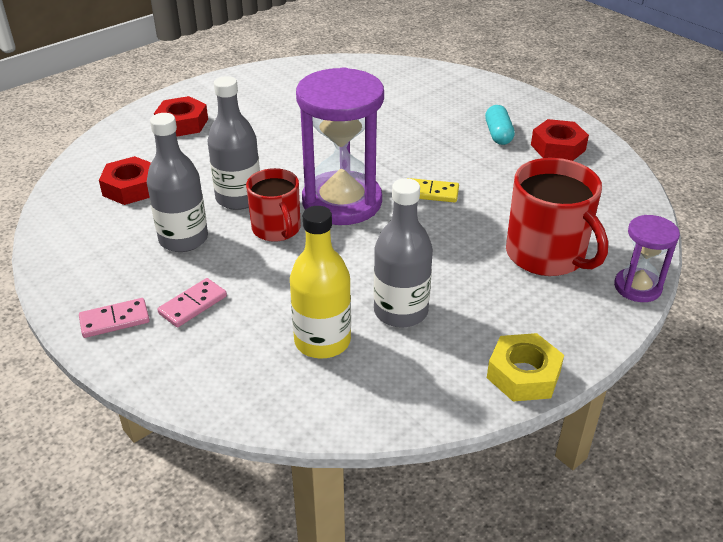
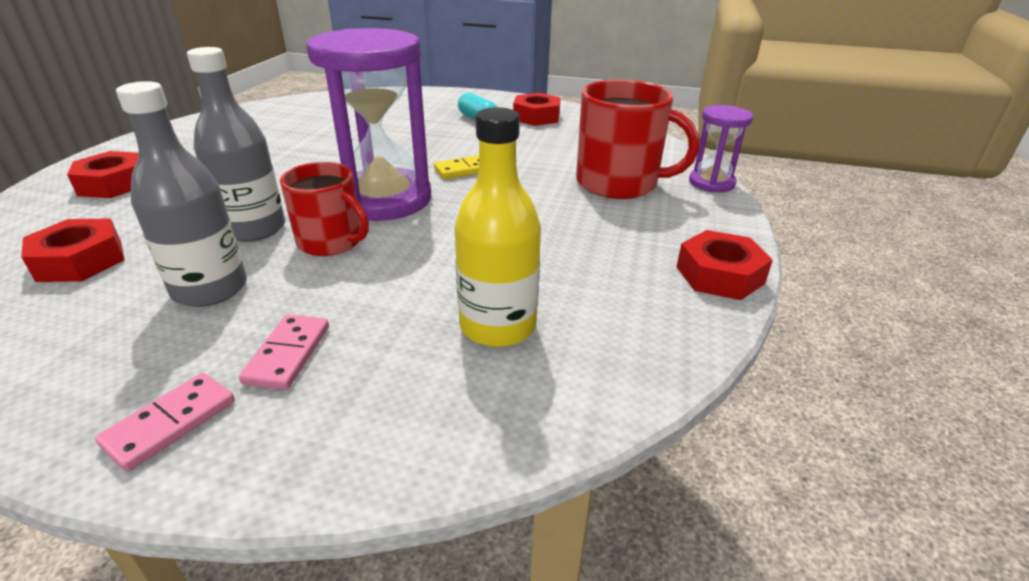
camera: 35 degrees left, 5 degrees down
grey bottle [374,178,433,327] -> none
yellow nut [487,333,564,401] -> red nut [677,230,773,300]

